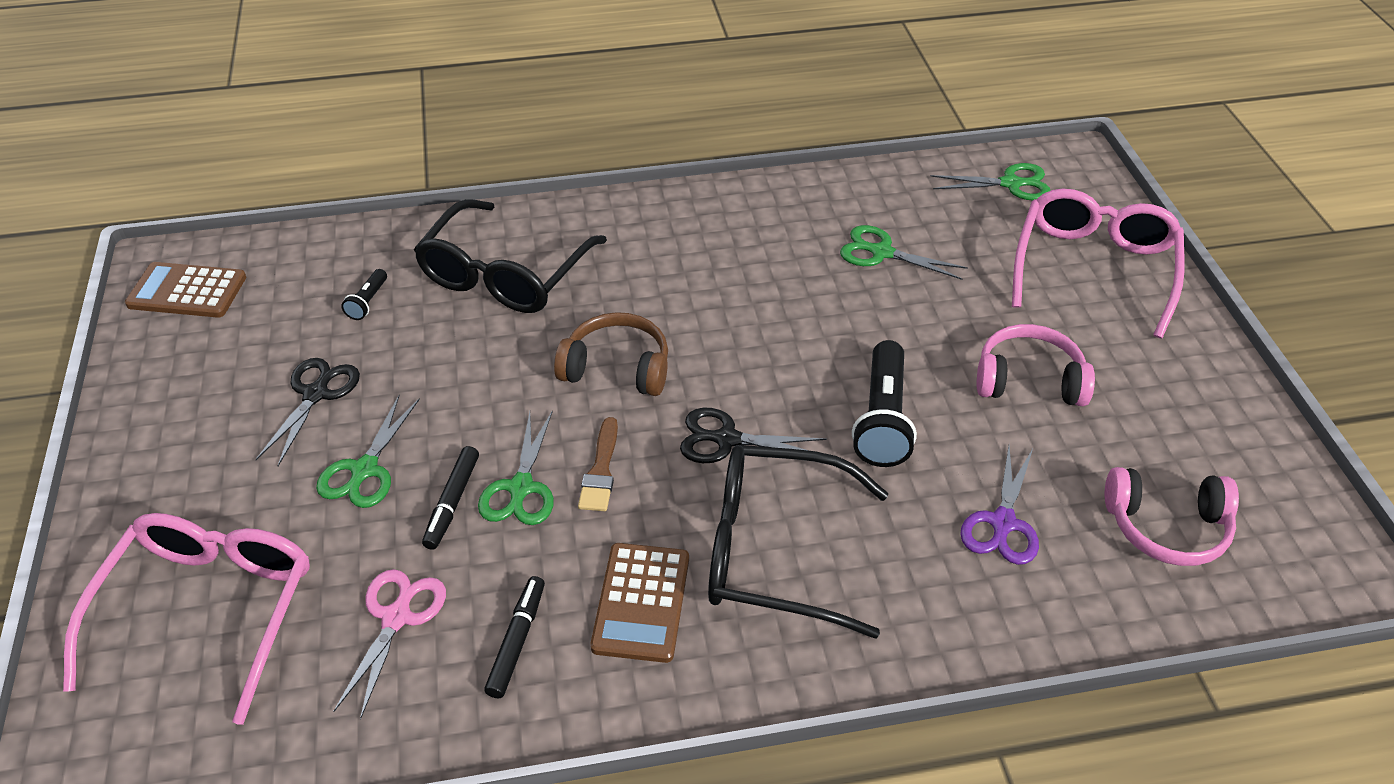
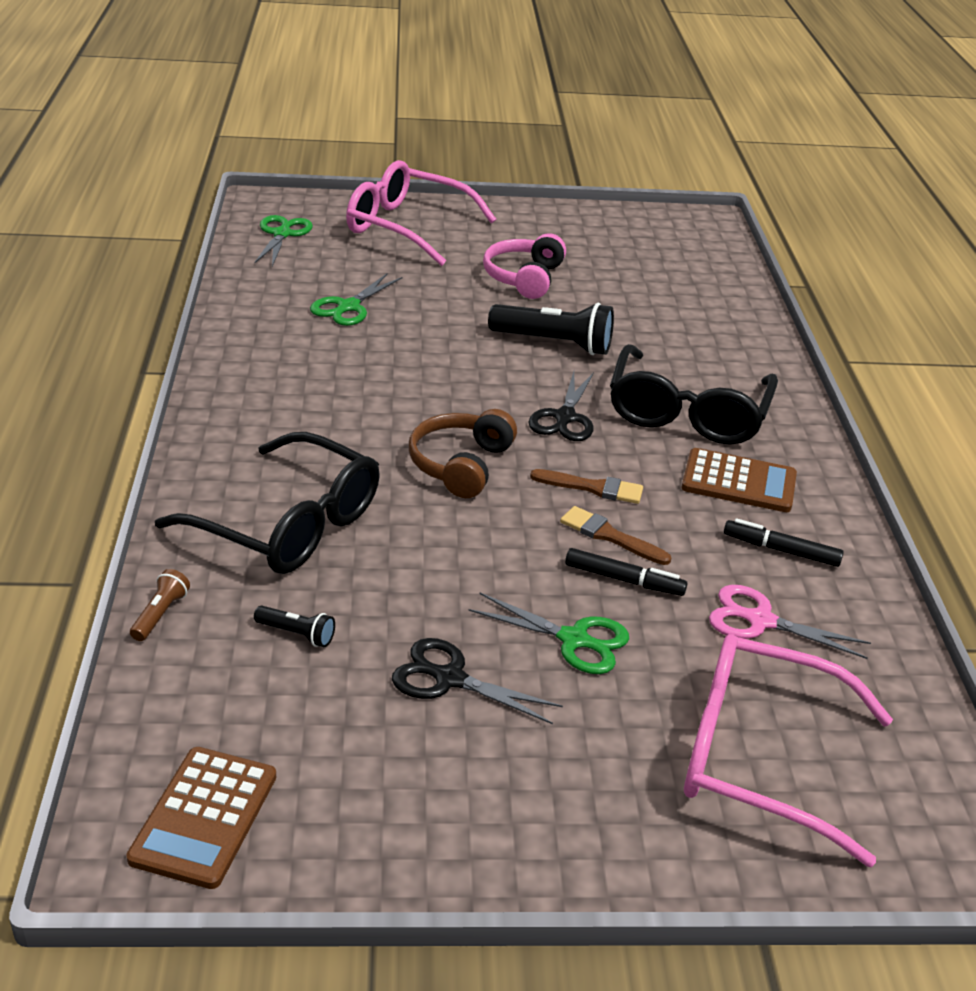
camera: 85 degrees left, 10 degrees down
green scissors [478,410,554,525] -> brown brush [560,506,671,565]
purple scissors [960,446,1039,565] -> none
pink headphones [1105,467,1239,566] -> none
none -> brown flashlight [130,569,190,641]

